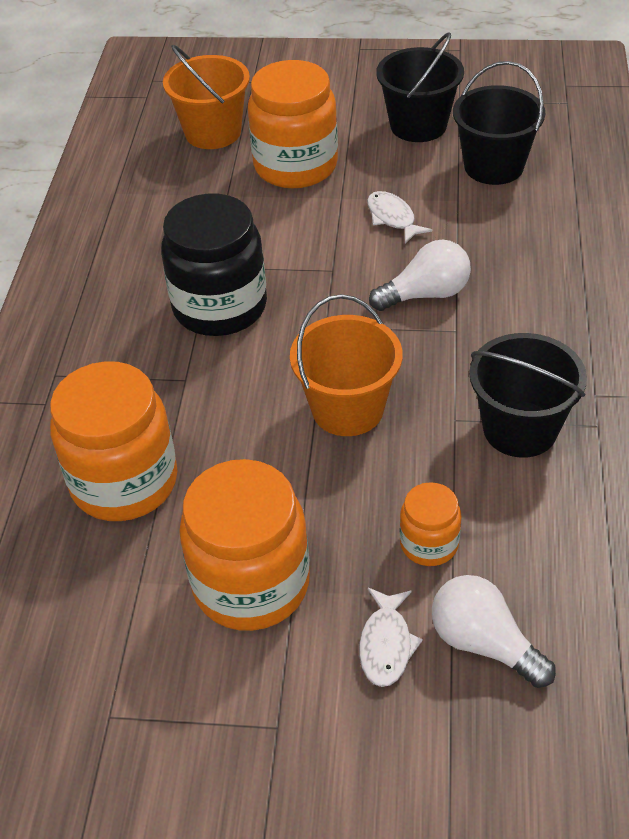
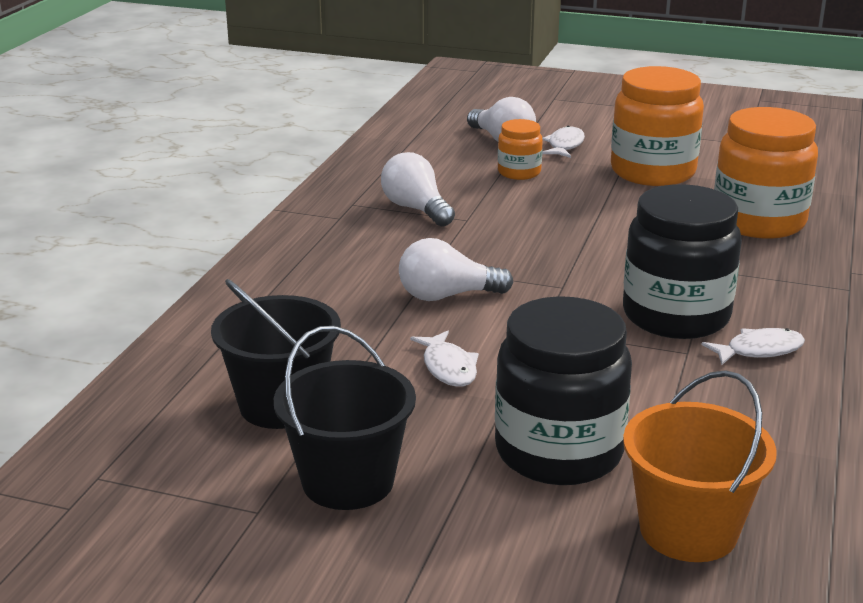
camera: 170 degrees left, 20 degrees down
orange jar [248,60,338,188] -> black jar [495,296,632,485]
orange bucket [290,294,403,436] -> none
black bucket [469,333,587,458] -> white light bulb [381,152,455,227]
none -> white fish [701,328,805,365]

